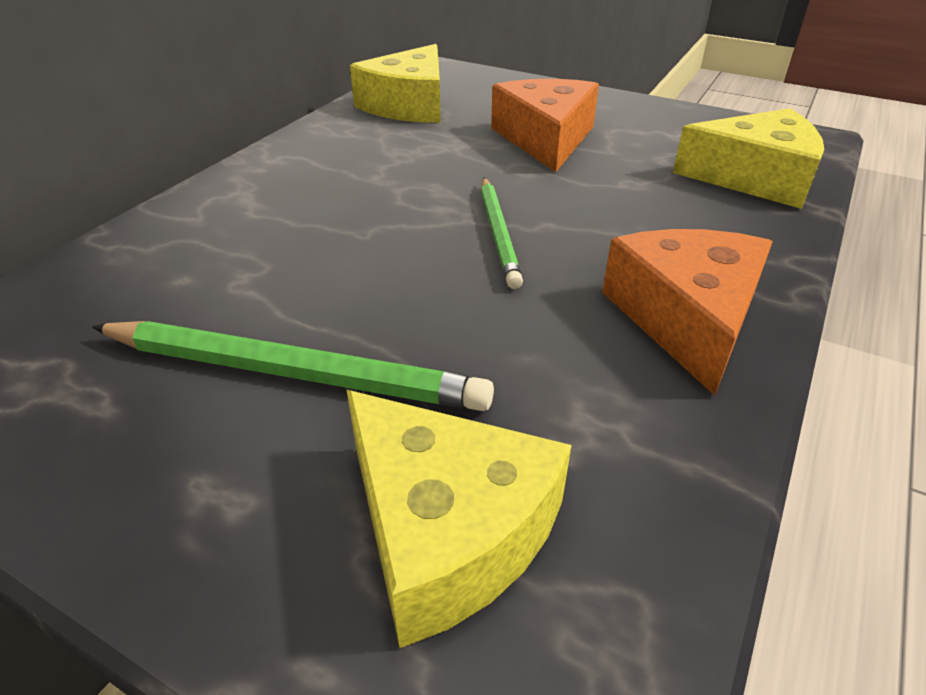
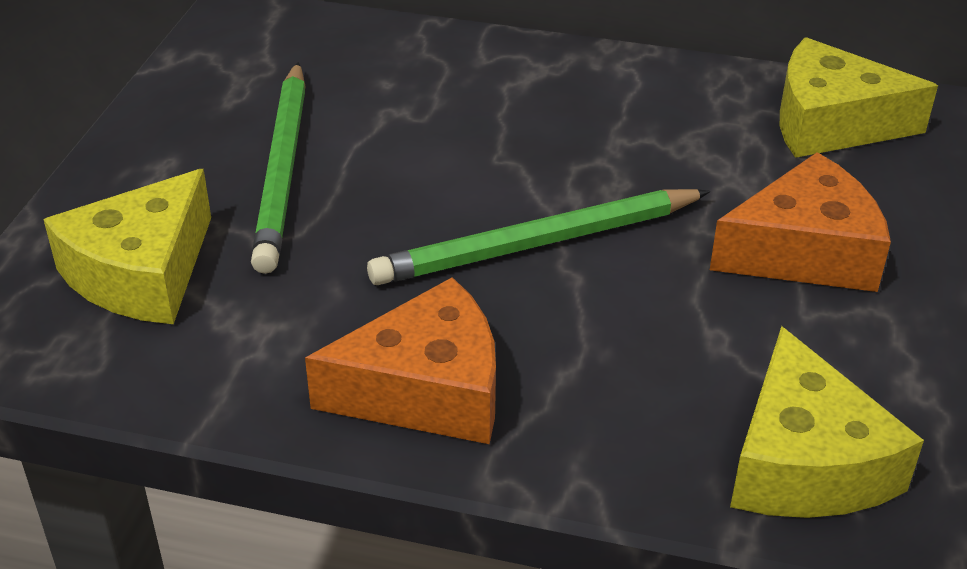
camera: 75 degrees right, 0 degrees up
green pencil [481,178,523,289] -> green pencil [367,189,710,285], size x1.60

